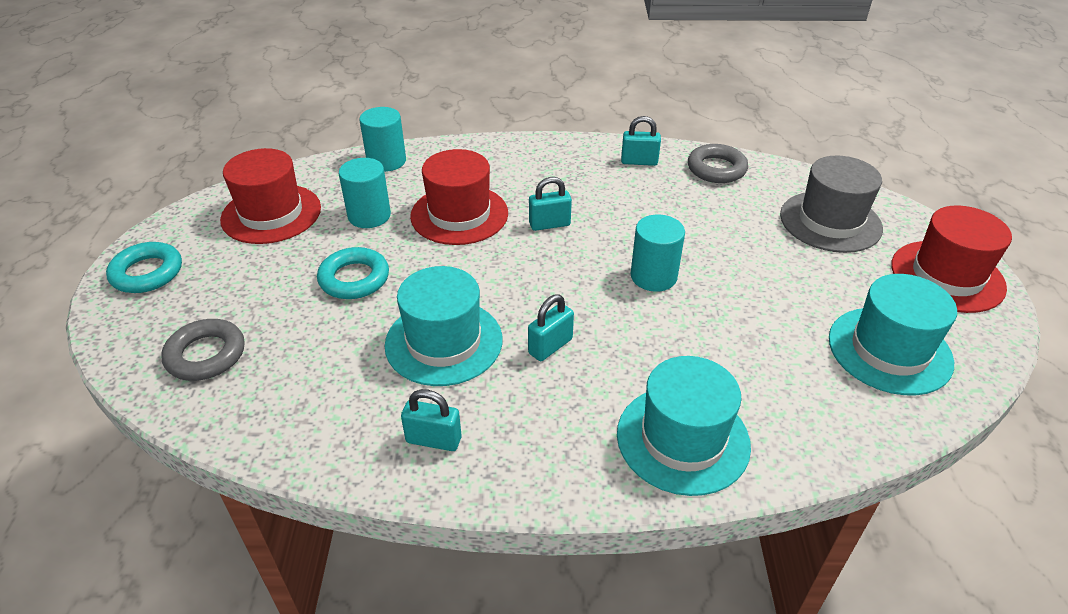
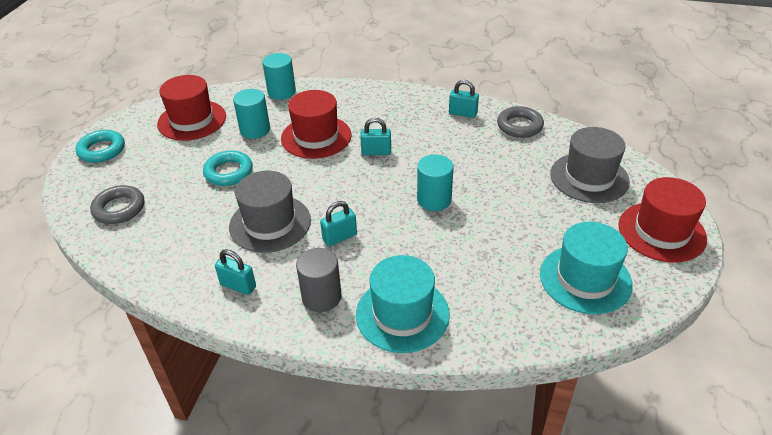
camera: 15 degrees right, 0 degrees up
turquoise hat [385,266,503,386] -> grey hat [229,171,311,253]
none -> grey cylinder [296,248,342,312]

